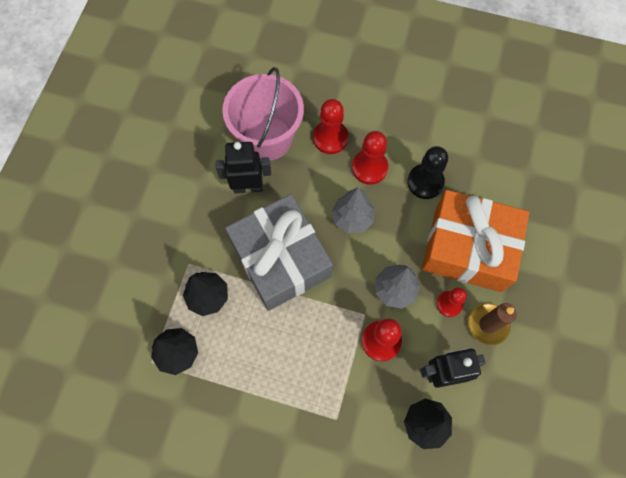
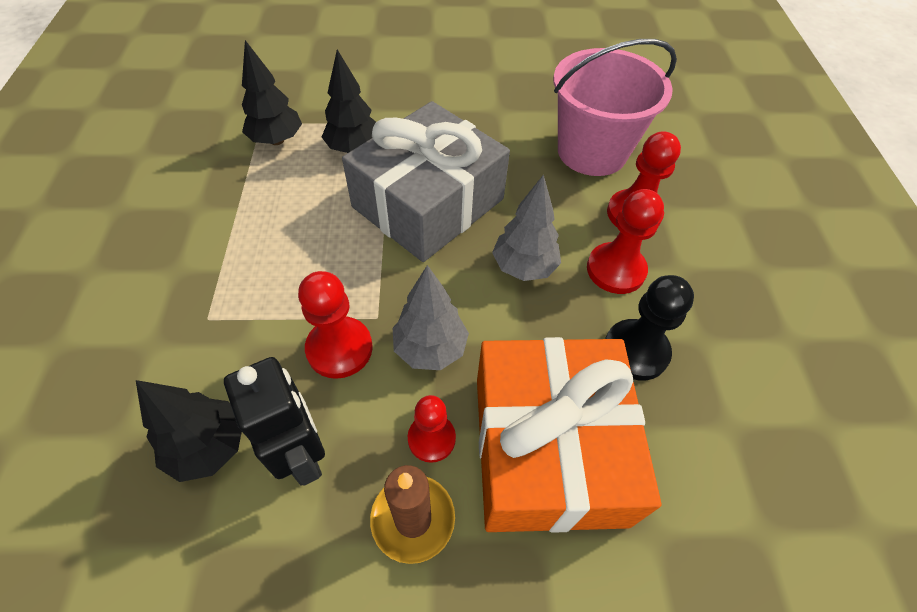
camera: 70 degrees right, 15 degrees down
black robot [215,142,271,194] -> none

